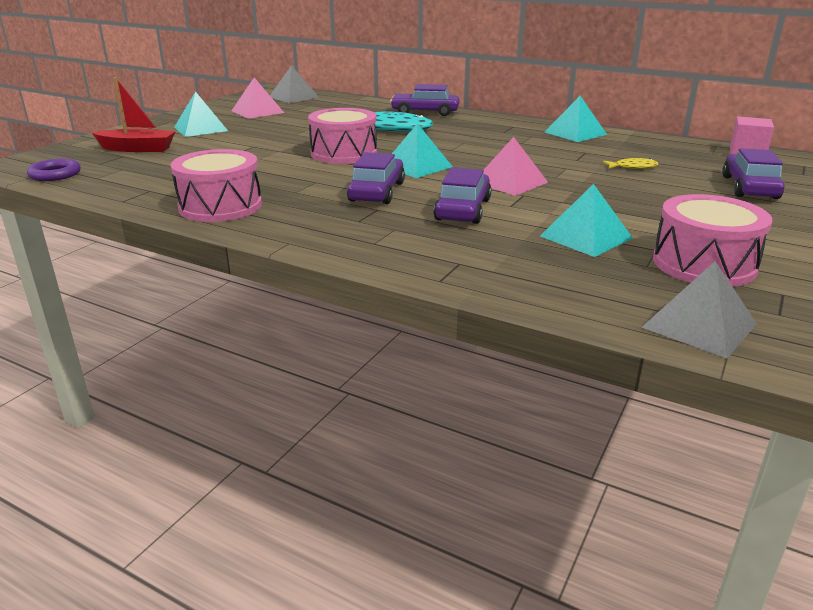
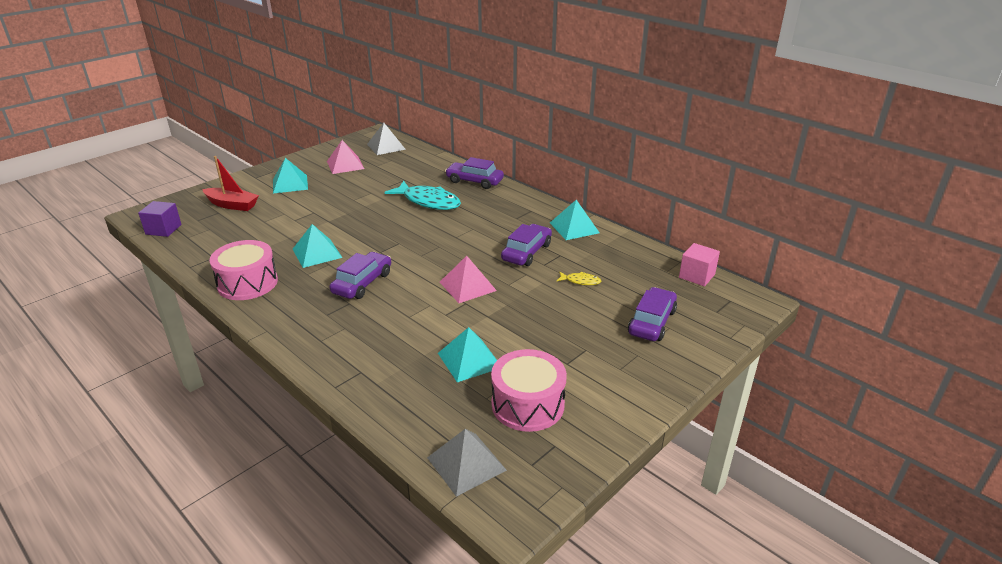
camera: 15 degrees right, 5 degrees up
purple ring [27,159,81,181] -> purple cube [138,201,182,237]
pink drum [308,108,377,164] -> none
turquoise pyramid [392,123,453,178] -> turquoise pyramid moved to [293,224,342,268]
purple car [434,167,492,224] -> purple car moved to [501,224,552,266]

